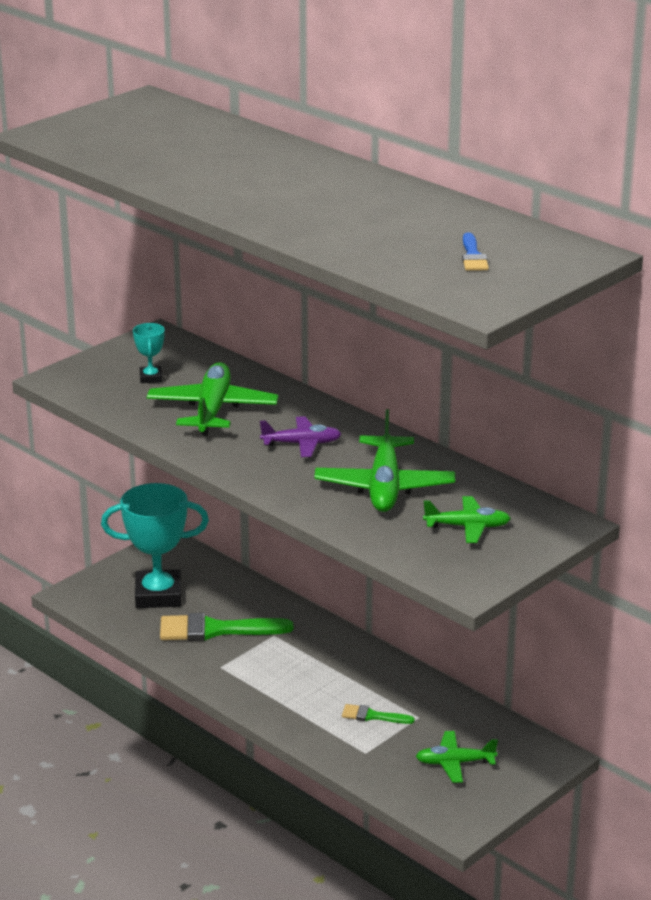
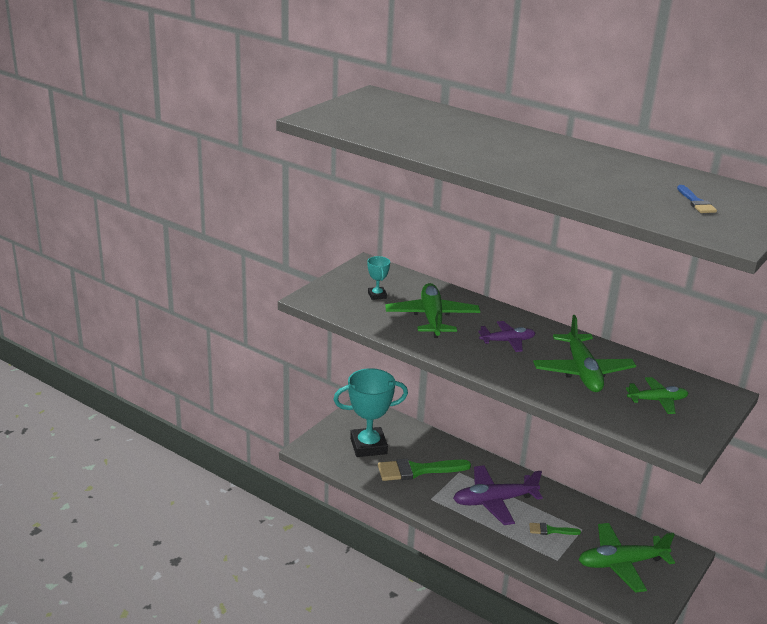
camera: 10 degrees left, 0 degrees up
green plane [416,731,498,783] -> green plane [579,523,675,593], size x1.68
none -> purple plane [453,465,543,525]

